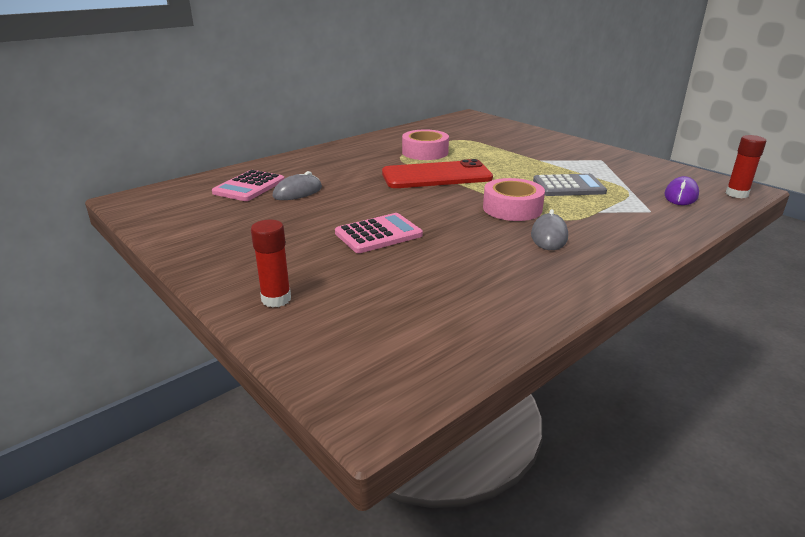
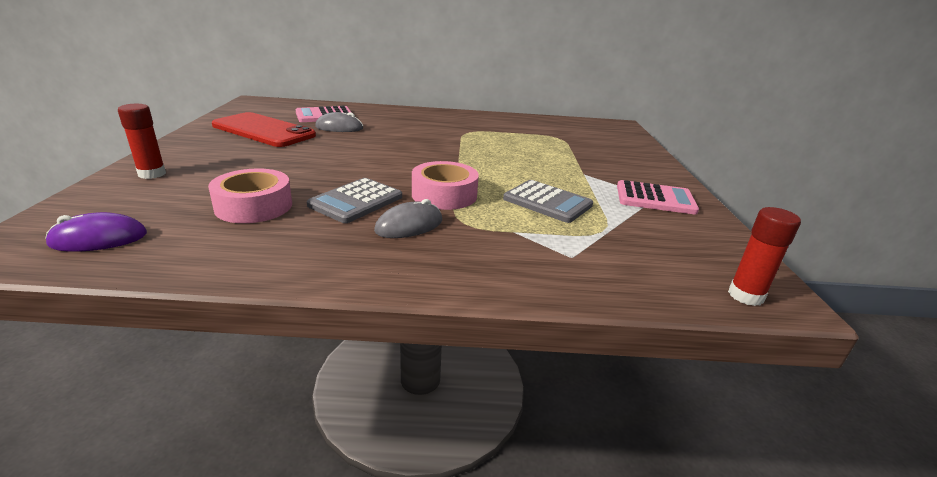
camera: 40 degrees right, 0 degrees up
pink calculator [335,213,423,253] -> pink calculator moved to [617,180,699,215]
red phone [382,159,493,188] -> red phone moved to [212,112,316,147]
pink tape [402,129,449,160] -> pink tape moved to [208,169,292,223]
purple mouse [664,176,699,205] -> purple mouse moved to [45,212,147,252]
none -> grey calculator [307,178,402,223]

